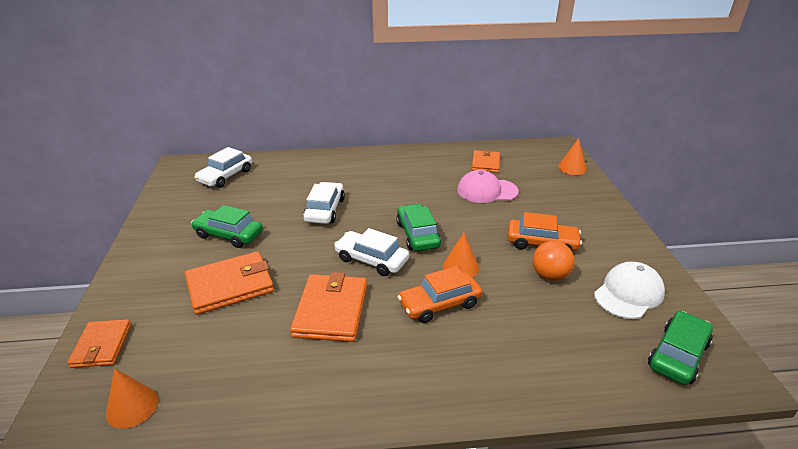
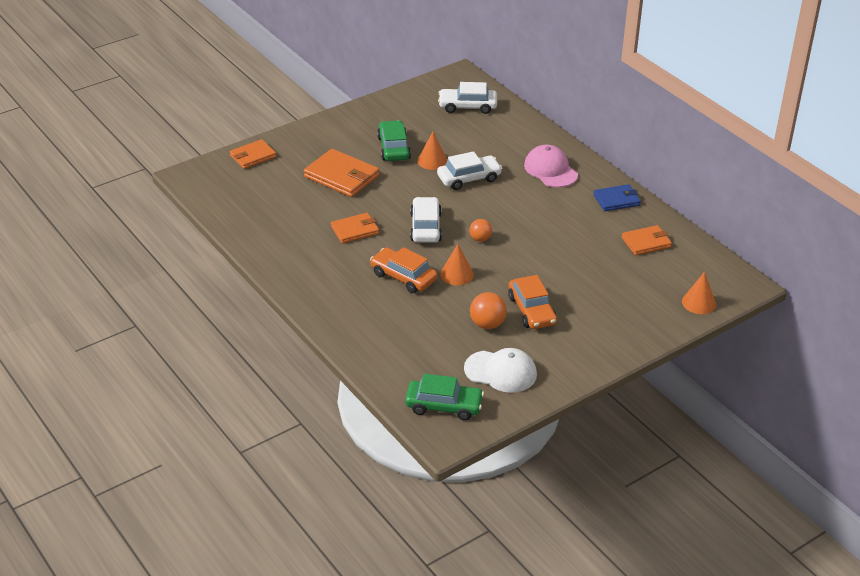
camera: 60 degrees right, 5 degrees up
orange cone [106,369,158,429] -> orange cone moved to [417,132,447,170]
orange wallet [290,272,367,342] -> orange wallet [331,213,379,243], size x0.63
green car [396,204,441,251] -> orange ball [469,219,492,242]
pink cap [457,170,519,203] -> pink cap moved to [524,145,578,188]
none -> blue wallet [593,184,641,211]

